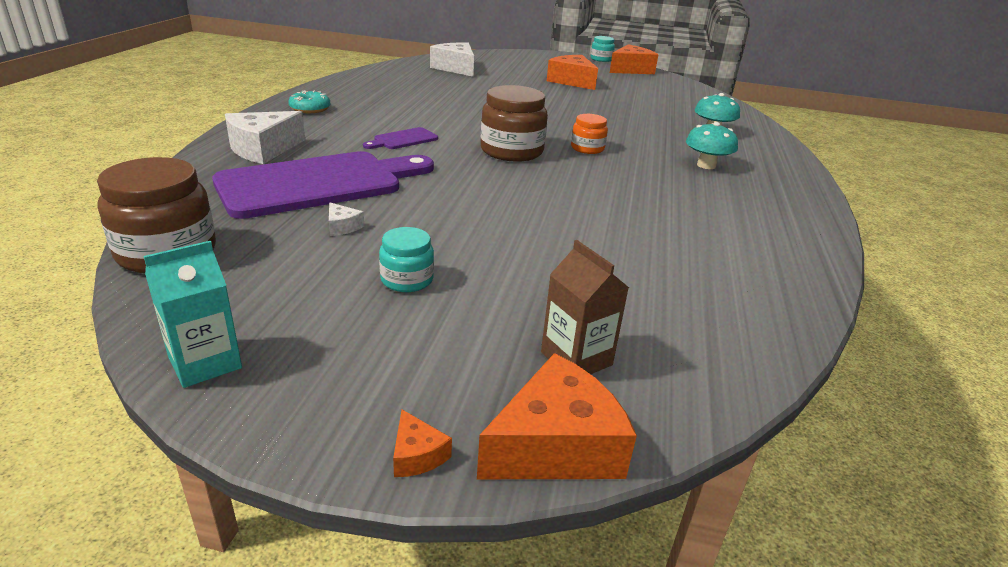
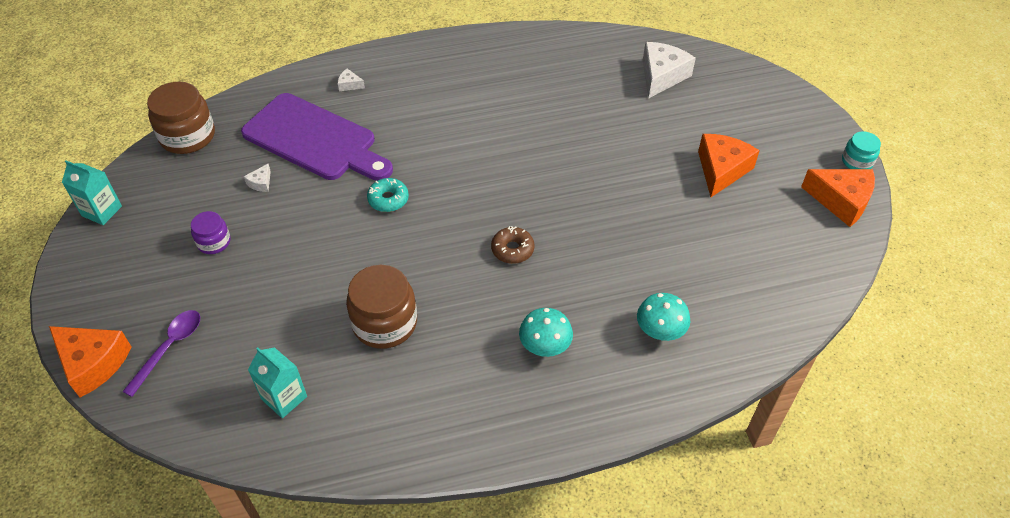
camera: 65 degrees right, 20 degrees up
white cheese [225,111,305,164] -> white cheese [338,69,365,91], size x0.44
turquoise donut [288,91,330,113] -> turquoise donut moved to [367,178,409,212]
purple cutting board [363,127,438,149] -> none
turquoise jar [379,227,434,292] -> purple jar [191,211,231,254]
orange cheese [393,410,452,477] -> none
brown jar [481,85,548,162] -> brown jar moved to [346,265,417,349]
brown carton [541,240,629,374] -> purple spoon [122,310,200,397]
orange jar [571,114,608,154] -> brown donut [491,226,534,264]
none -> turquoise carton [248,347,307,418]

